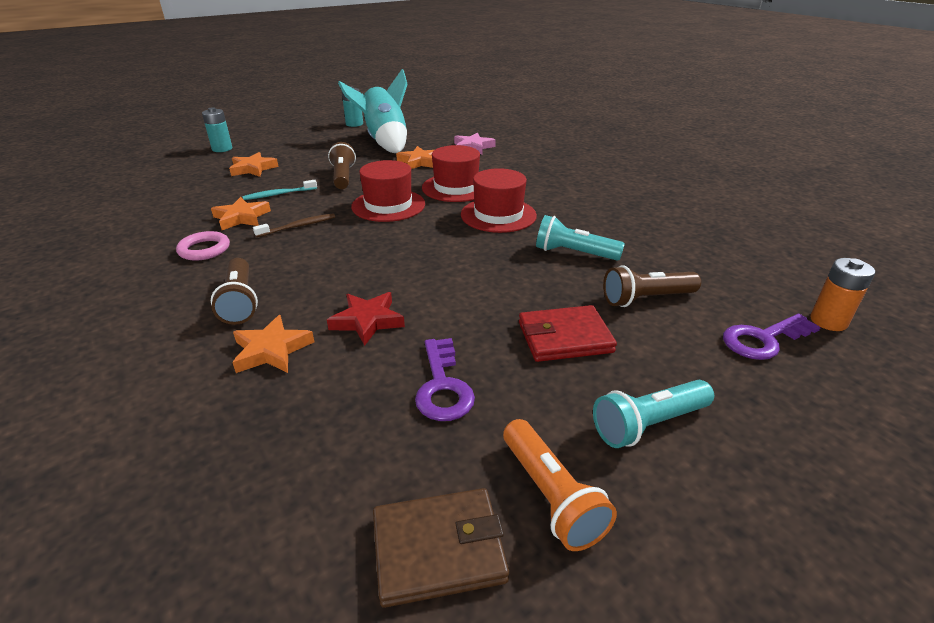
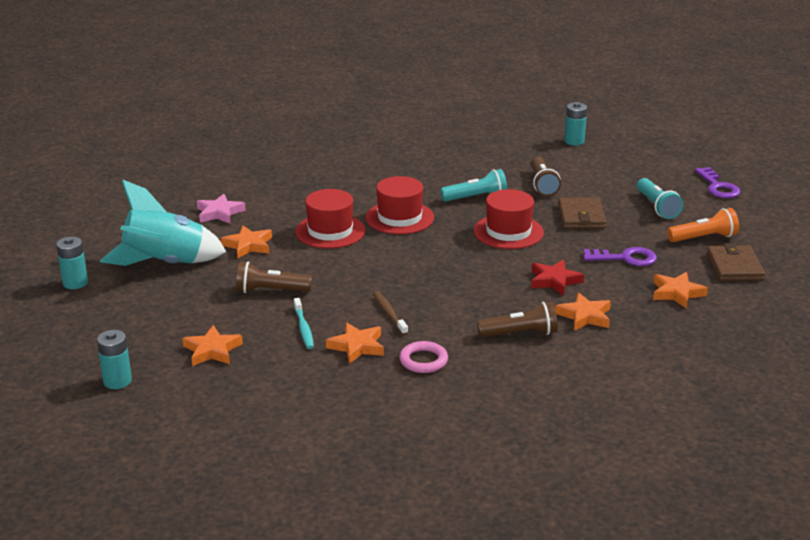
camera: 80 degrees left, 5 degrees down
red hat [351,160,425,222] -> red hat moved to [474,189,544,249]
red wallet [519,305,617,362] -> brown wallet [558,197,606,229]
turquoise flashlight [536,215,625,261] -> turquoise flashlight turned 135 degrees counterclockwise [440,169,507,202]
purple key [723,314,821,360] -> purple key moved to [695,167,740,199]
orange battery [810,258,875,331] -> turquoise battery [564,102,587,145]
none -> orange star [653,272,708,309]

